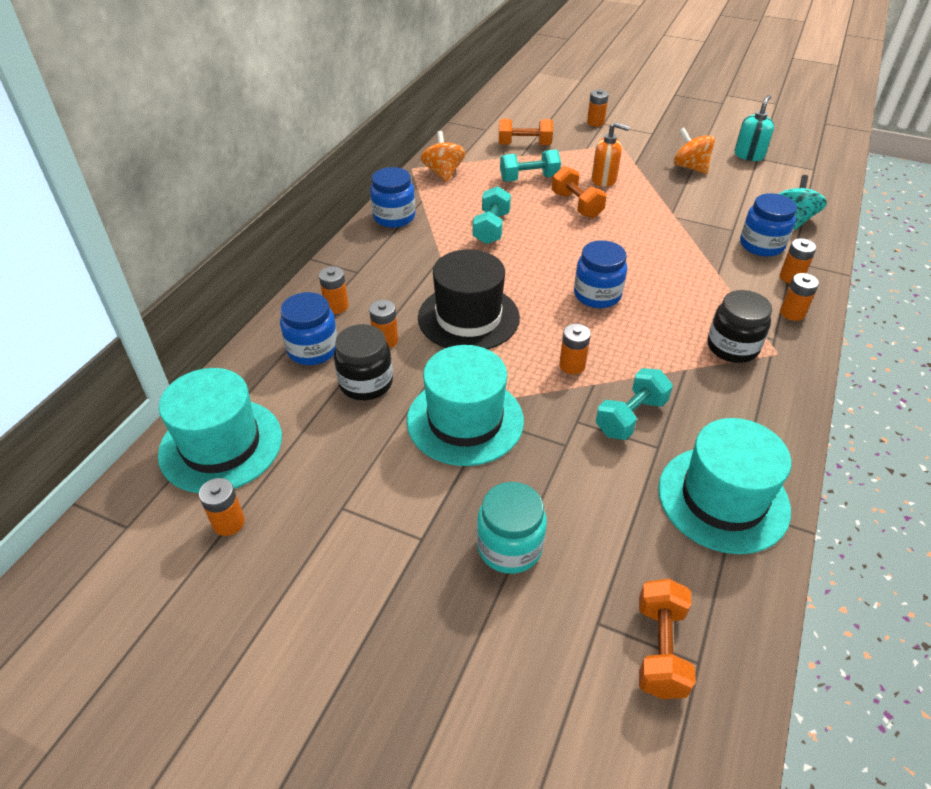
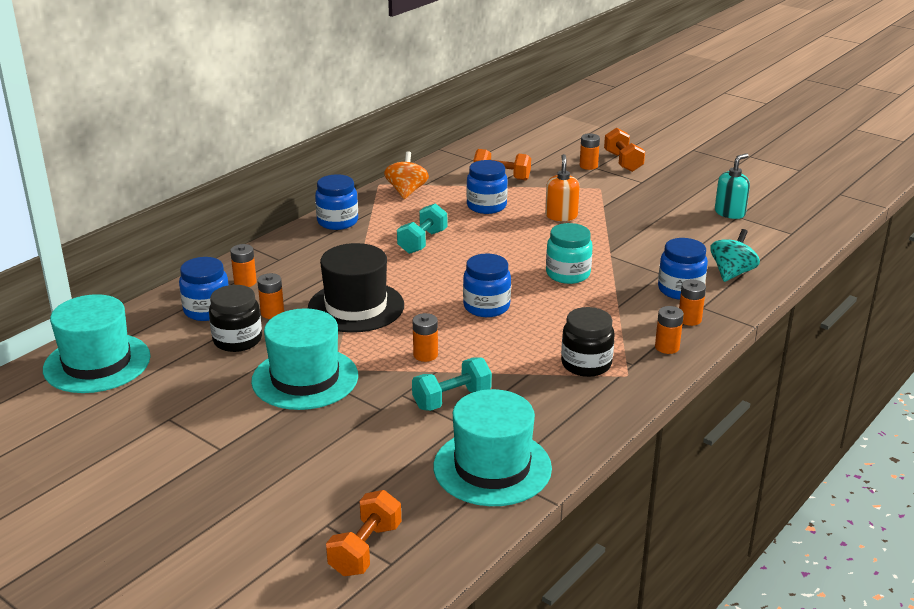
camera: 15 degrees right, 15 degrees down
orange battery [199,478,245,536] -> none
turquoise jar [477,482,547,574] -> turquoise jar moved to [546,223,593,284]
turquoise dumbbell [500,149,561,182] -> blue jar [467,160,508,214]
orange dumbbell [552,166,607,218] -> orange dumbbell moved to [604,128,645,172]
orange soap dispenser [592,122,630,187] -> orange soap dispenser turned 120 degrees counterclockwise [545,154,580,221]
orange spinning top [673,127,715,174] -> none

